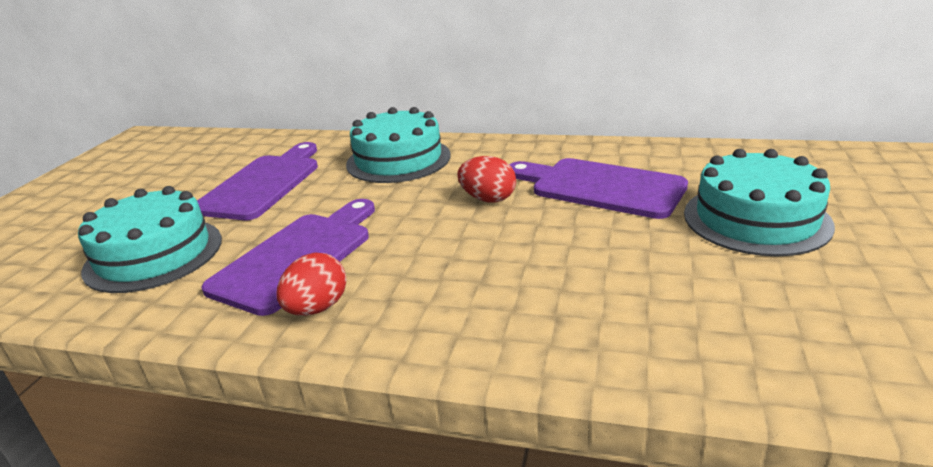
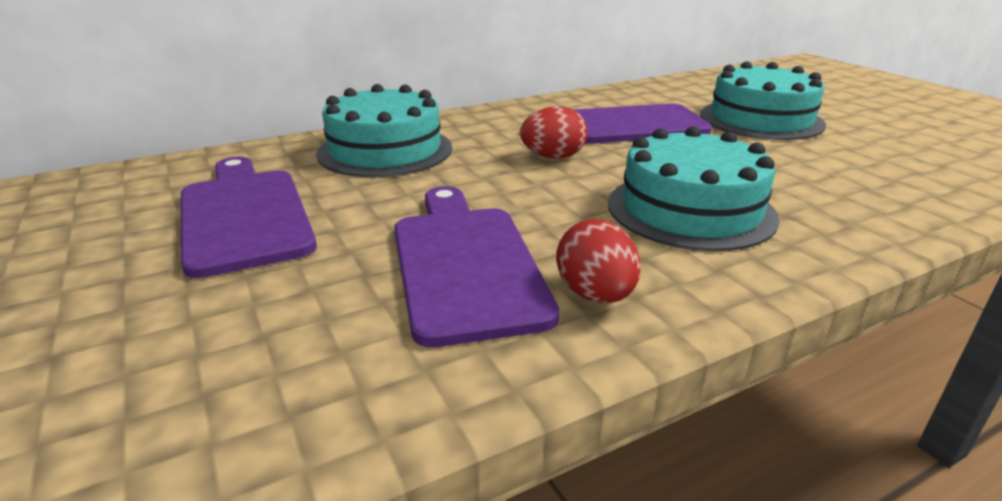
camera: 45 degrees left, 0 degrees up
turquoise cake [78,186,222,293] -> turquoise cake moved to [608,126,779,251]

